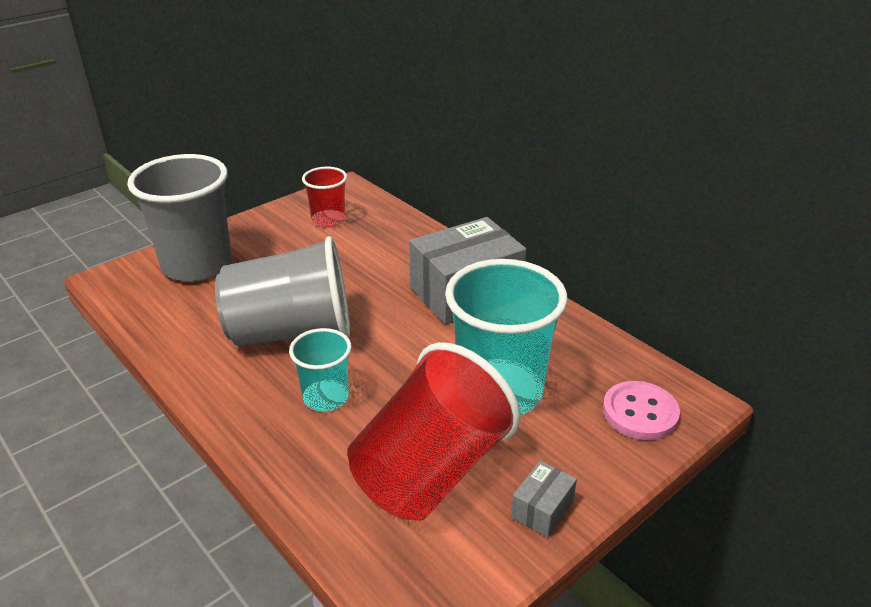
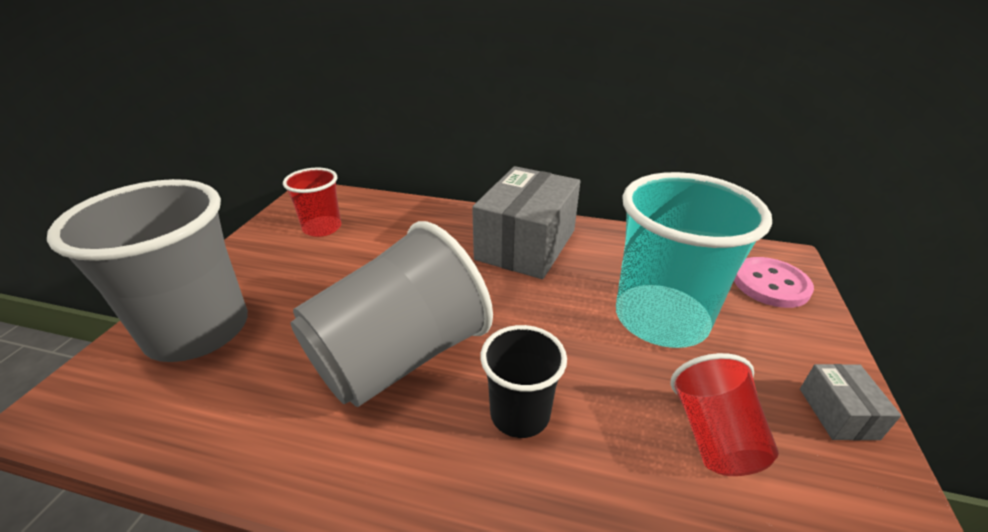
camera: 35 degrees left, 0 degrees up
turquoise cup [289,328,351,411] -> black cup [481,325,567,438]
red cup [347,342,520,521] -> red cup [670,353,779,476], size x0.53

